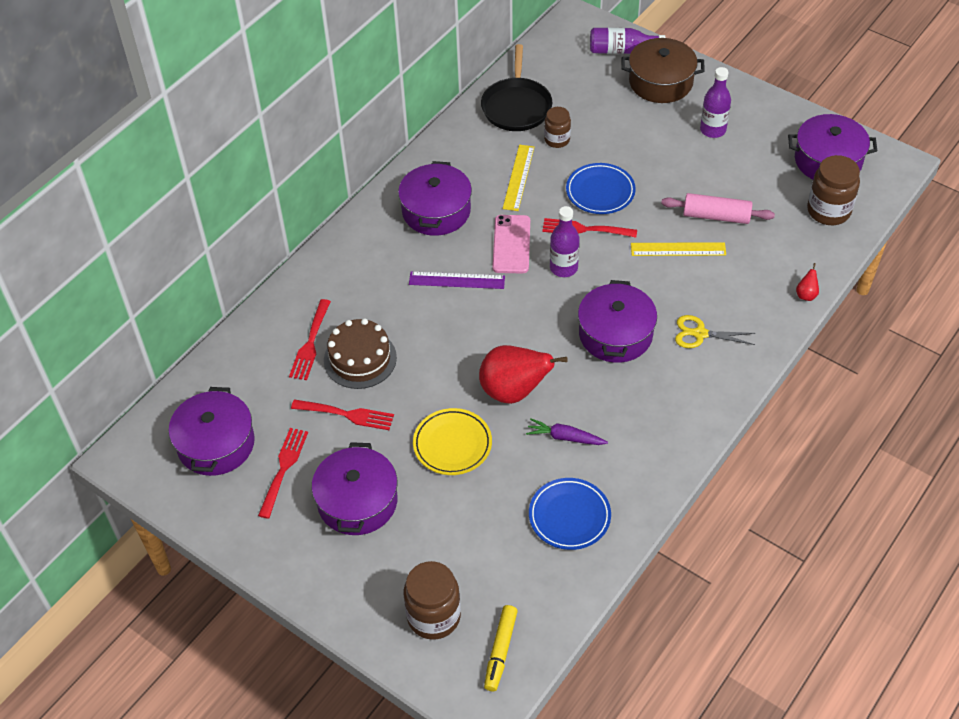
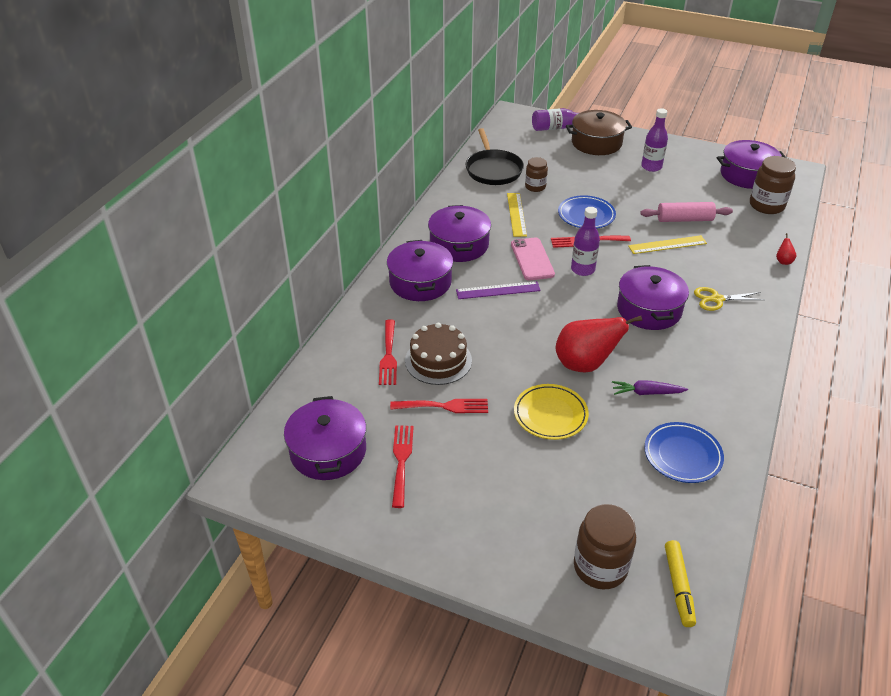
camera: 15 degrees left, 10 degrees down
purple pot [312,442,397,535] -> purple pot moved to [387,240,453,301]

